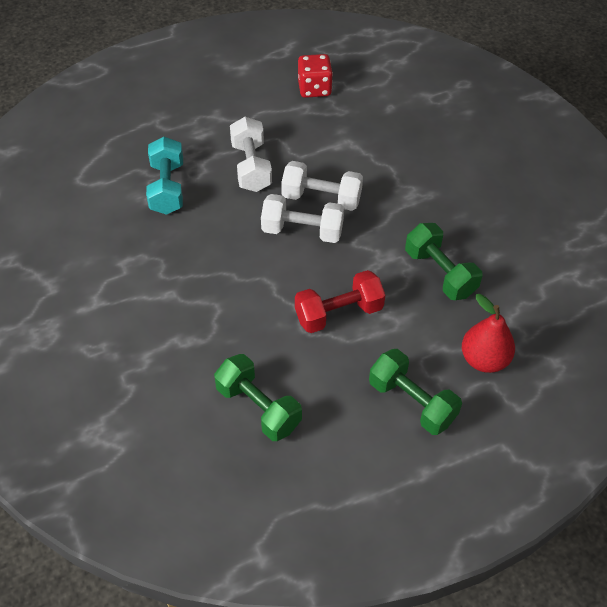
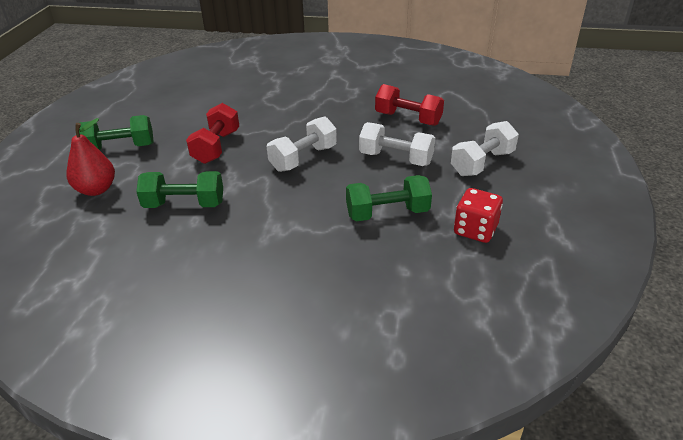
camera: 125 degrees right, 15 degrees down
turquoise dumbbell [146,137,183,215] -> red dumbbell [375,84,444,126]
green dumbbell [214,354,302,441] -> green dumbbell moved to [346,175,432,221]
white dumbbell [281,161,363,211] -> white dumbbell moved to [451,121,519,176]

